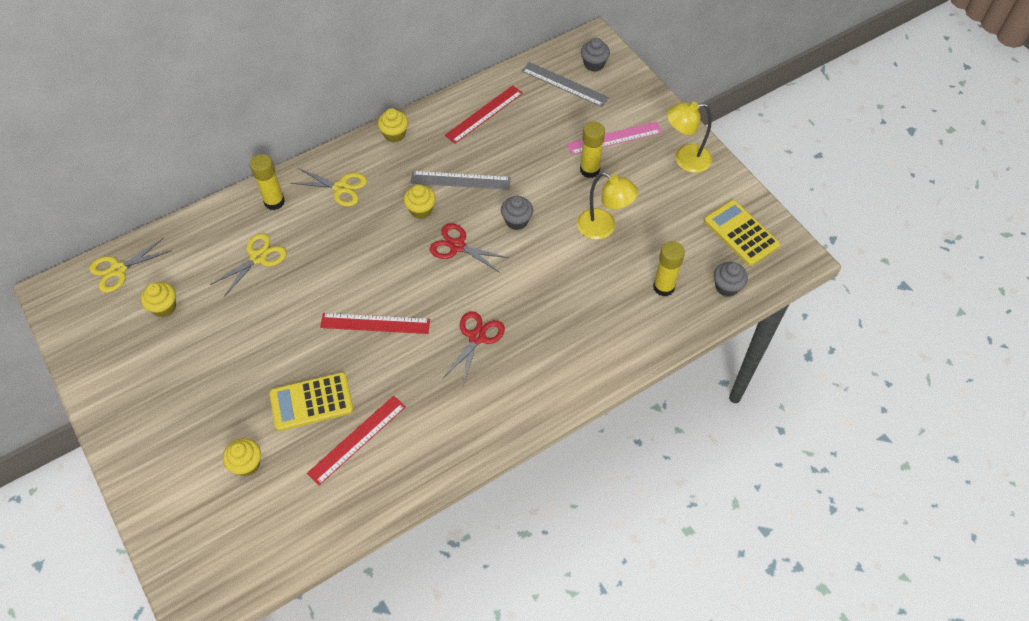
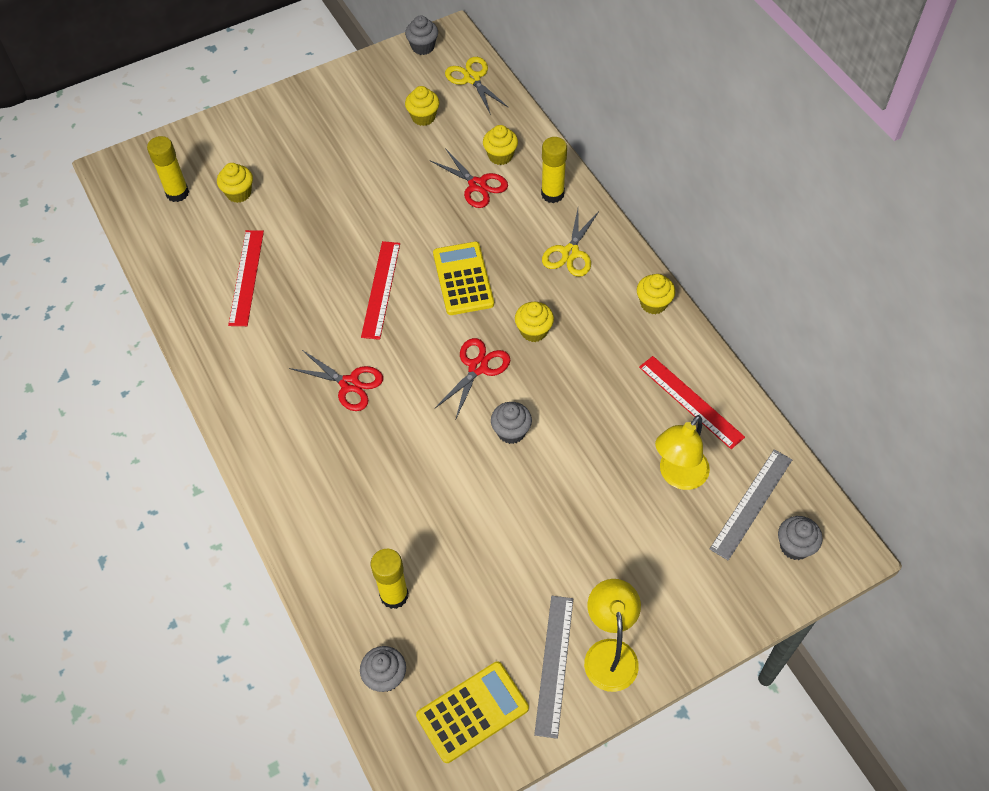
camera: 95 degrees right, 0 degrees up
yellow scissors [210,233,287,297] -> red scissors [431,148,508,208]
yellow calculator [269,372,353,431] -> yellow calculator moved to [433,242,494,315]
red ruler [307,396,406,485] -> red ruler turned 45 degrees clockwise [228,230,264,326]
grey ruler [410,171,511,190] -> grey ruler moved to [534,596,573,739]
pink ruler [567,122,662,155] -> none
yellow lamp [577,172,638,240] -> yellow lamp moved to [655,415,710,490]
yellow glue stick [580,122,605,178] -> yellow glue stick moved to [147,136,189,202]
none -> grey cupcake [405,15,438,55]
none -> yellow cupcake [483,125,518,165]

